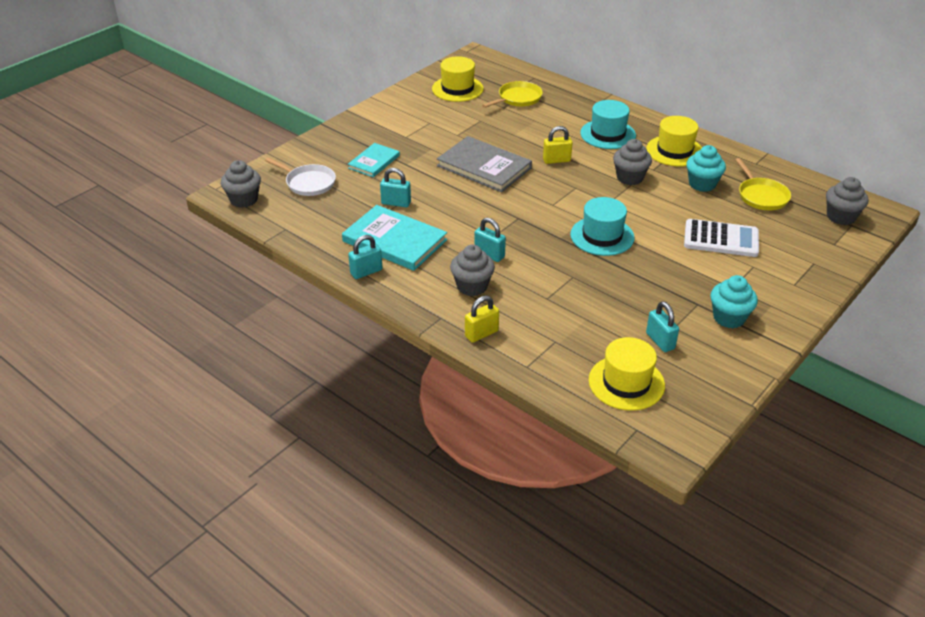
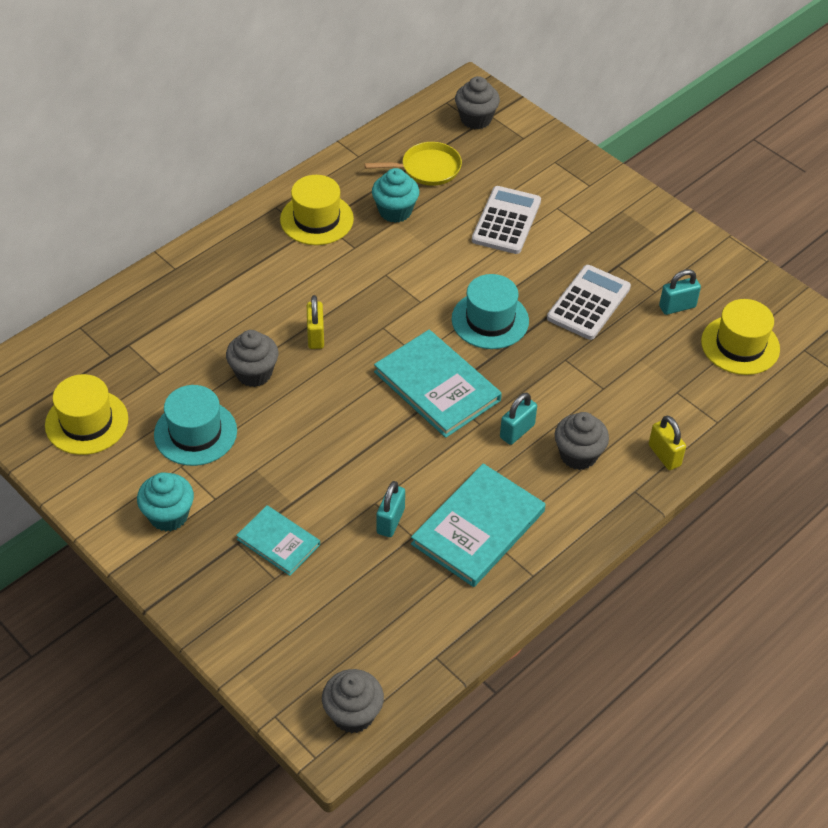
camera: 85 degrees left, 10 degrees up
white pan [265,158,336,196] -> none
turquoise padlock [348,235,382,279] -> none
grey book [437,136,532,192] -> none
yellow pan [482,81,543,108] -> none
turquoise hat [580,100,636,149] -> turquoise hat moved to [154,385,237,466]
grey cupcake [613,139,652,185] -> grey cupcake moved to [226,330,278,387]
turquoise cupcake [711,275,758,328] -> turquoise cupcake moved to [137,472,194,531]
none -> turquoise book [374,330,502,438]
none -> white calculator [547,265,631,340]

